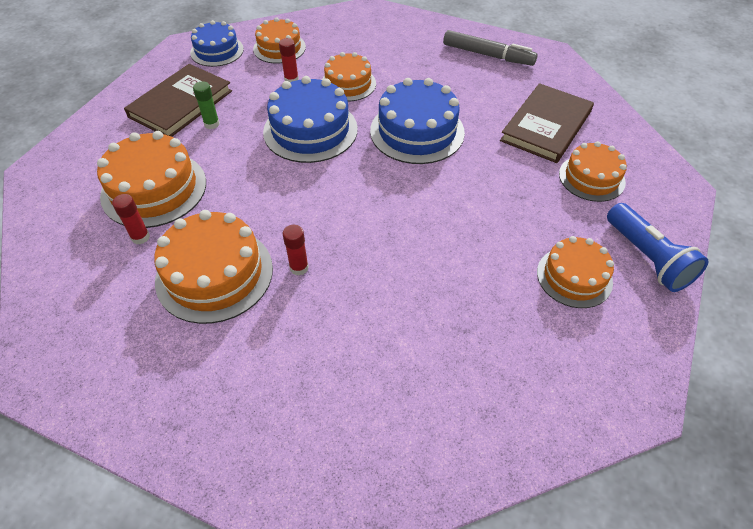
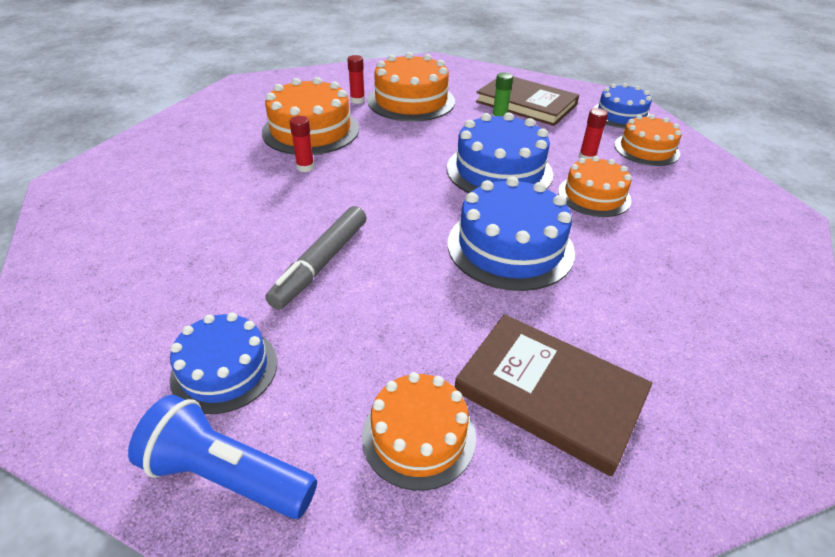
camera: 90 degrees right, 10 degrees down
grey marker [443,30,538,66] -> grey marker moved to [265,206,367,310]
orange cake [537,236,614,308] -> blue cake [170,313,277,414]
blue flashlight [607,203,709,292] -> blue flashlight turned 45 degrees clockwise [128,395,317,519]

